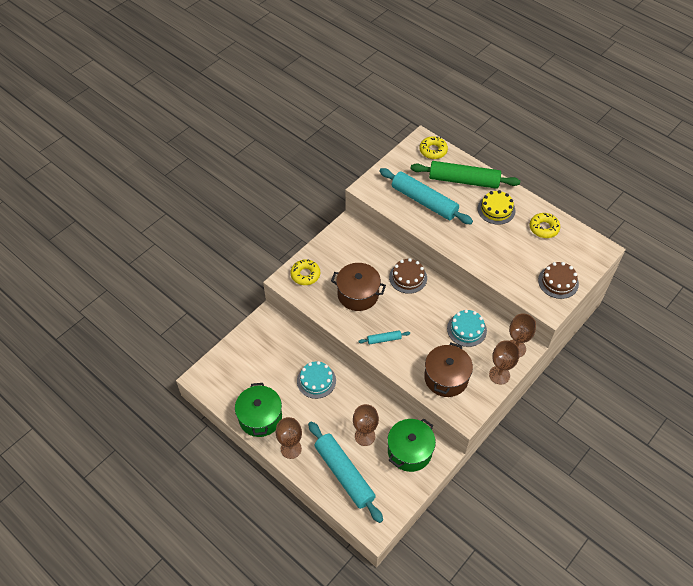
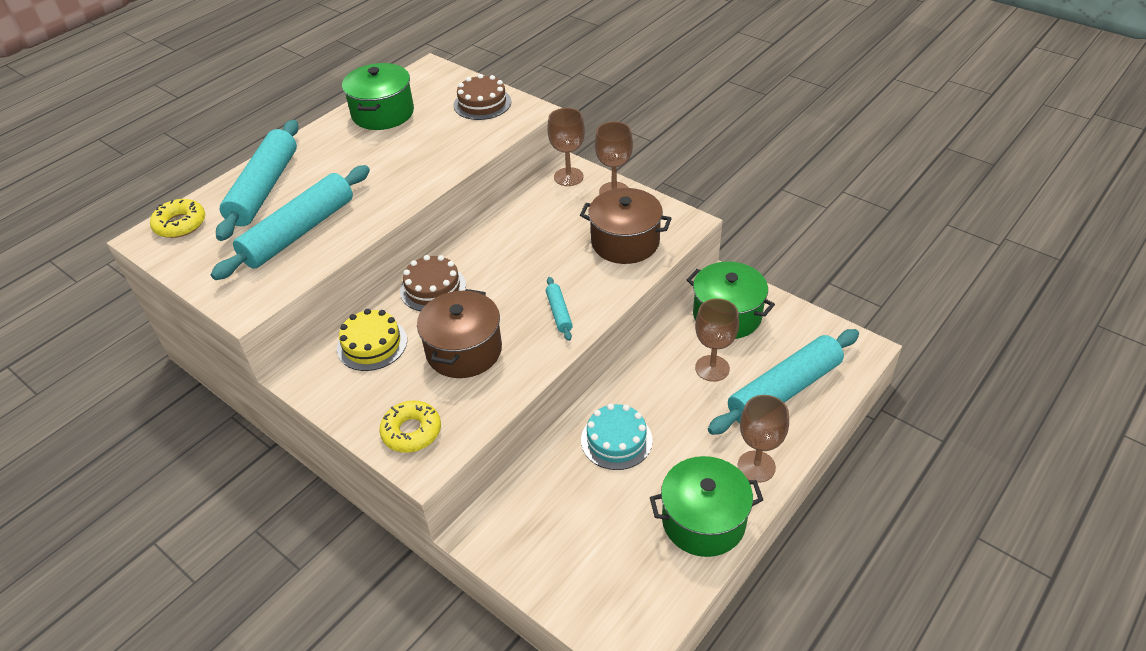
camera: 90 degrees left, 10 degrees down
green rolling pin [411,161,520,189] -> turquoise rolling pin [216,120,299,241]
turquoise cake [447,309,487,347] -> none
yellow cake [478,190,515,225] -> yellow cake moved to [337,309,407,371]
yellow donut [529,213,560,238] -> green pot [342,63,414,130]

